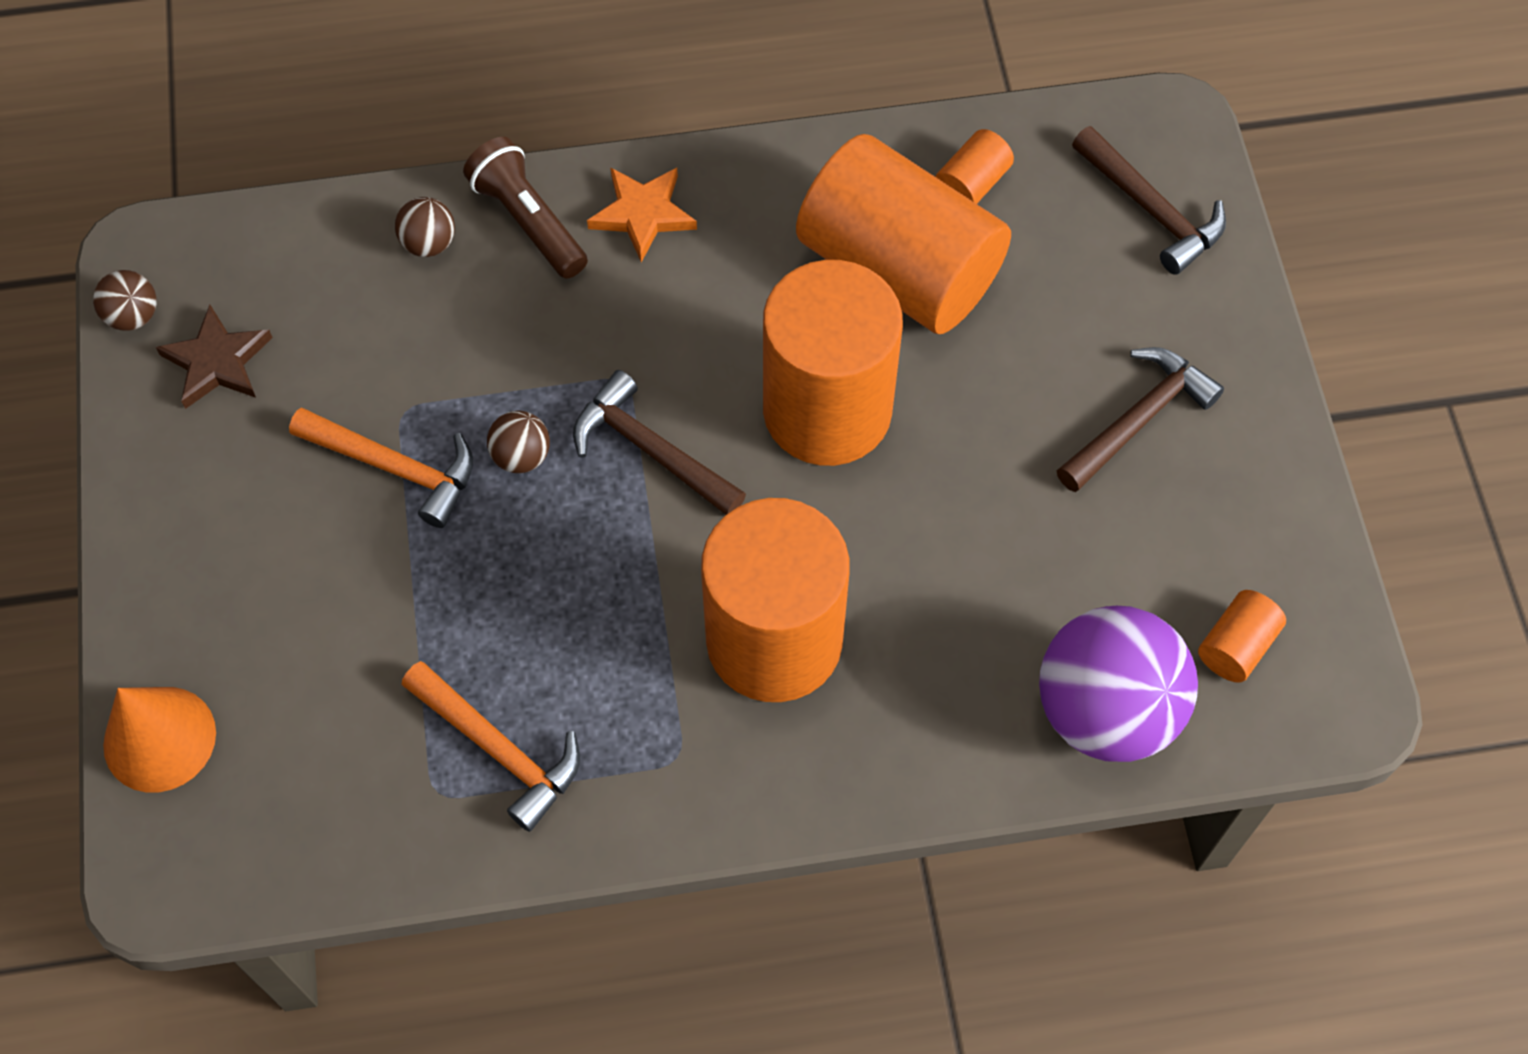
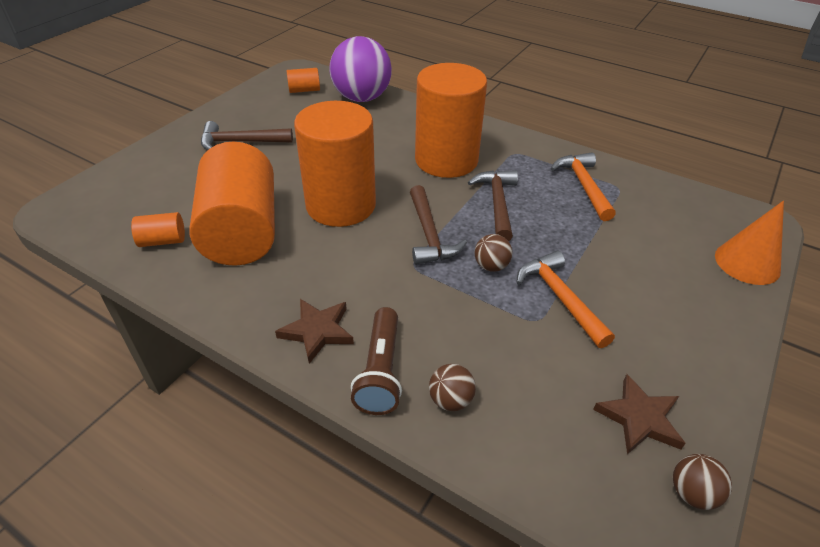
camera: 140 degrees left, 20 degrees down
orange star [587,167,697,263] -> brown star [275,299,354,364]
brown hammer [1072,126,1226,275] -> brown hammer moved to [468,170,518,241]

